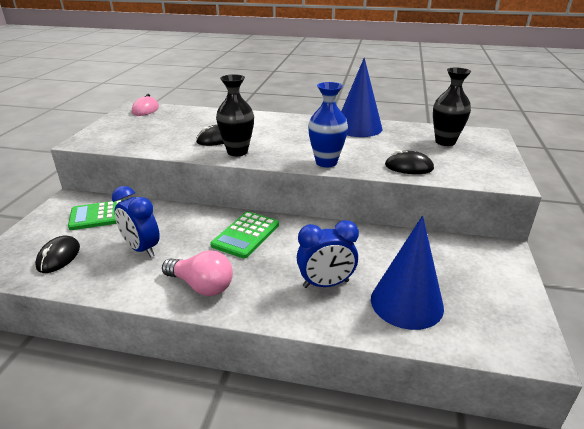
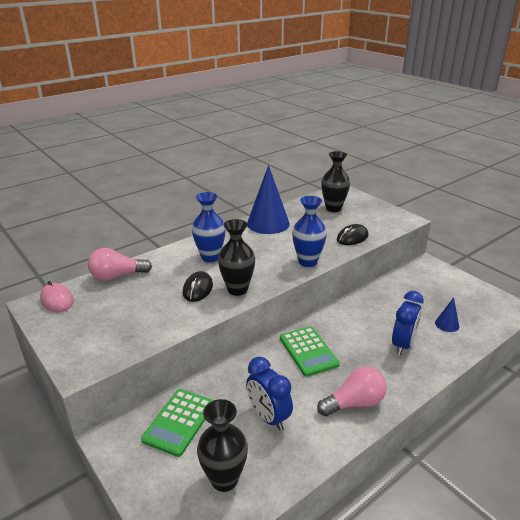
camera: 50 degrees left, 0 degrees up
black mouse [35,236,80,273] -> black vase [197,399,248,492]
blue clock [112,186,160,258] -> blue clock turned 60 degrees clockwise [246,357,293,431]
blue cone [371,216,444,330] -> blue cone [435,297,459,332], size x0.46
none -> pink light bulb [88,248,152,281]
none -> blue vase [192,192,226,262]

